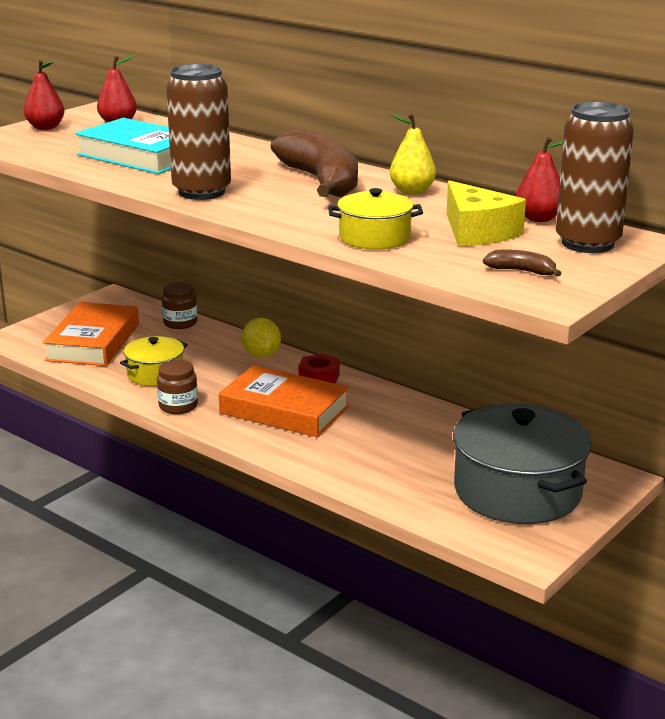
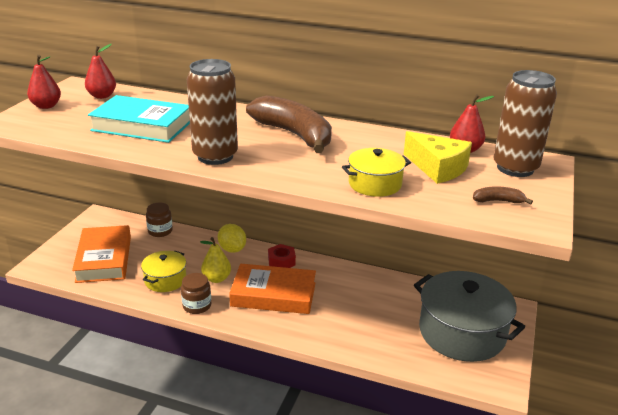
camera: 20 degrees left, 5 degrees up
yellow pear [389,113,436,194] -> yellow pear moved to [200,237,231,283]

